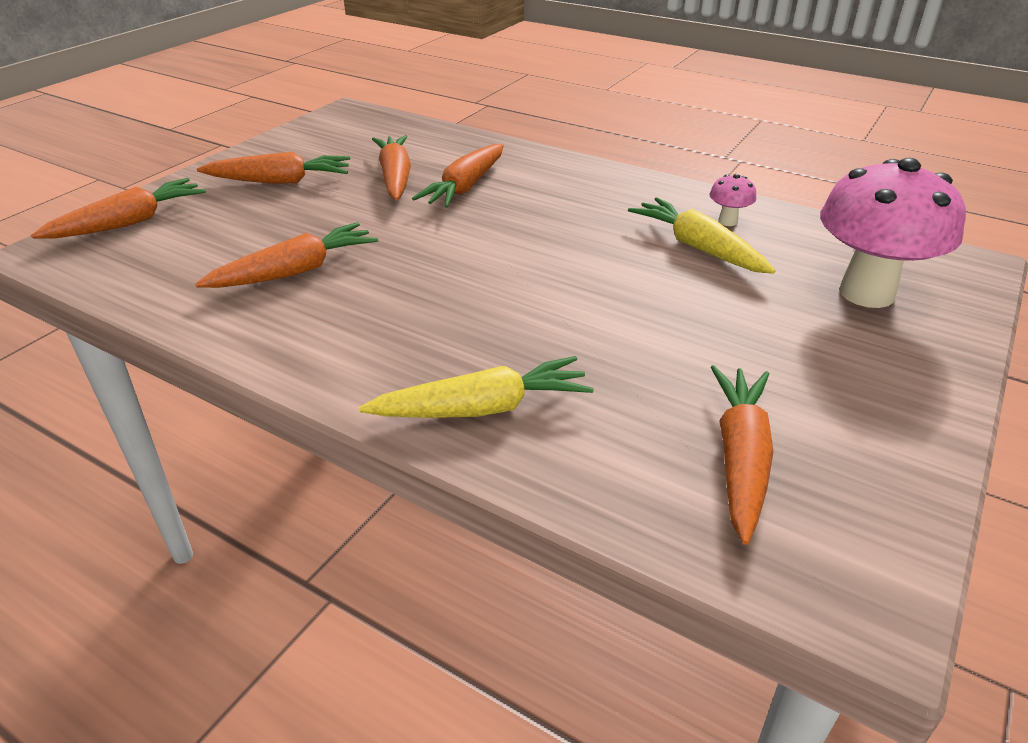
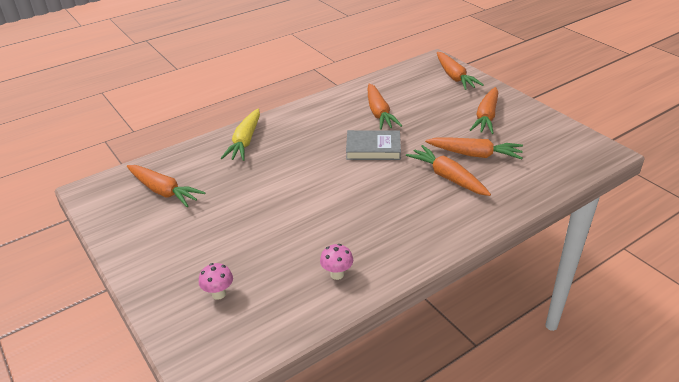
camera: 115 degrees right, 0 degrees up
yellow carrot [628,197,776,274] -> none
pink mushroom [820,158,966,308] -> pink mushroom [199,263,233,300], size x0.41
none -> grey book [346,130,401,160]

